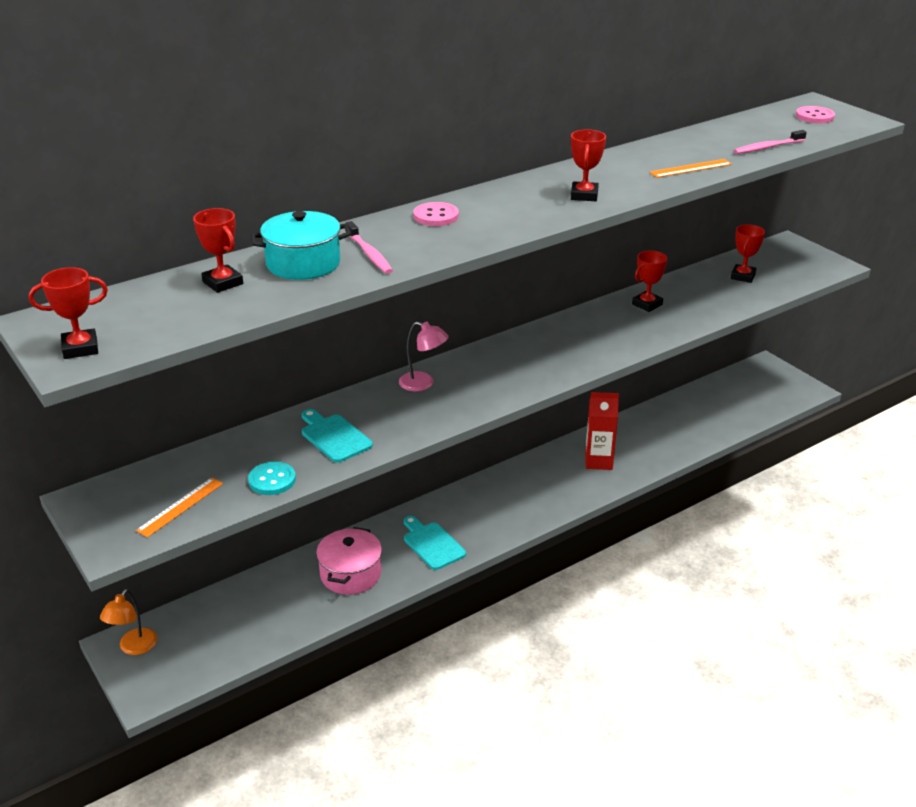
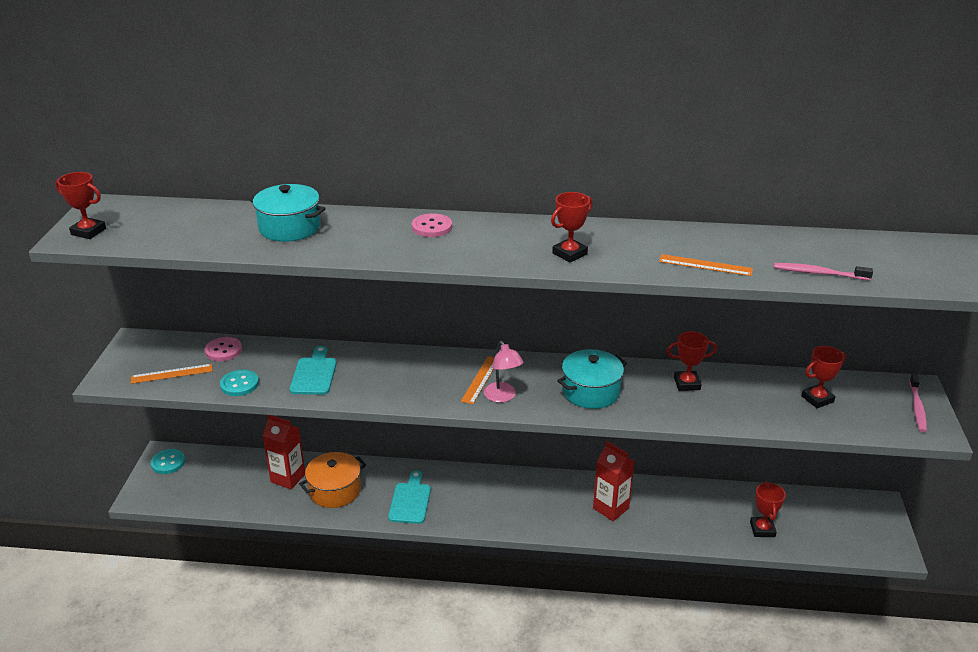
camera: 40 degrees right, 0 degrees up
orange lamp [100,589,157,655] -> turquoise button [151,449,185,474]
red trophy [193,208,243,293] -> red trophy moved to [750,481,786,537]
pink pot [316,527,382,595] -> orange pot [299,452,366,508]
pink toothbrush [345,221,393,274] -> pink toothbrush moved to [909,374,927,432]
pink lamp [399,321,448,391] -> pink lamp moved to [484,341,524,403]
pink button [796,106,835,123] -> pink button moved to [205,337,242,361]
none -> red carton [263,415,305,489]
none -> orange ruler [461,356,495,404]
none -> turquoise pot [557,349,627,409]

